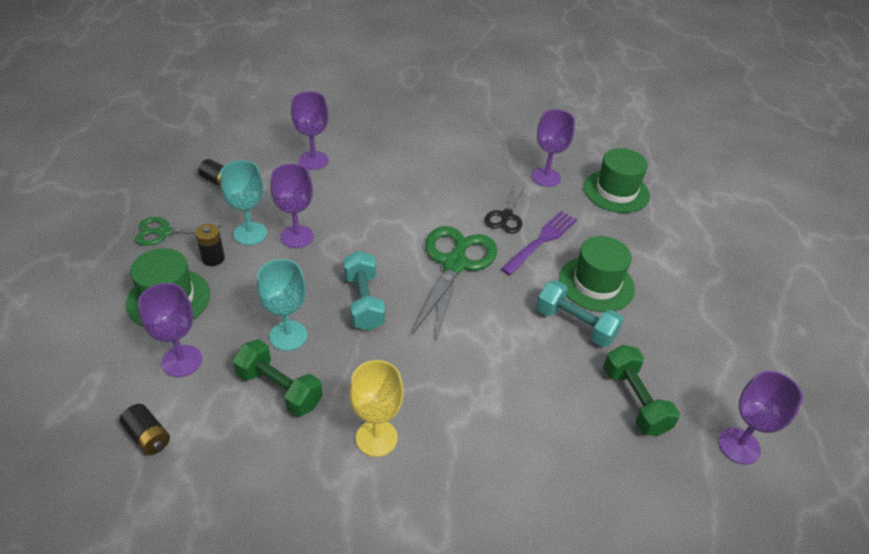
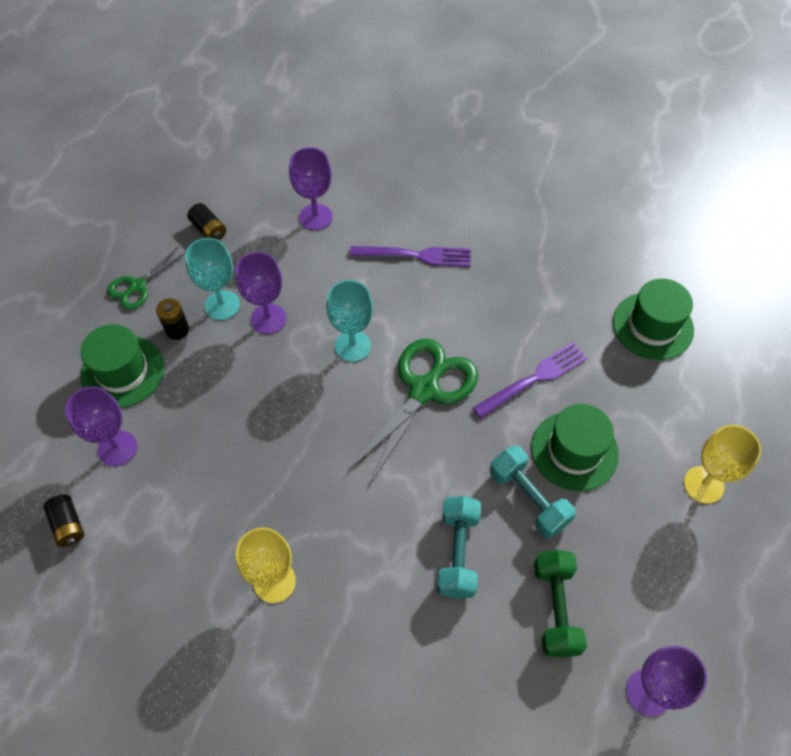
camera: 20 degrees right, 15 degrees up
green scissors [135,217,223,246] -> green scissors turned 60 degrees counterclockwise [107,246,185,310]
green dumbbell [233,340,323,417] -> none
turquoise goblet [257,259,307,351] -> turquoise goblet moved to [326,280,373,362]
turquoise dumbbell [343,251,385,331] -> turquoise dumbbell moved to [437,496,481,599]
black scissors [484,186,526,233] -> none
purple goblet [532,109,575,187] -> none
none -> purple fork [350,246,471,267]
none -> yellow goblet [684,425,761,504]

